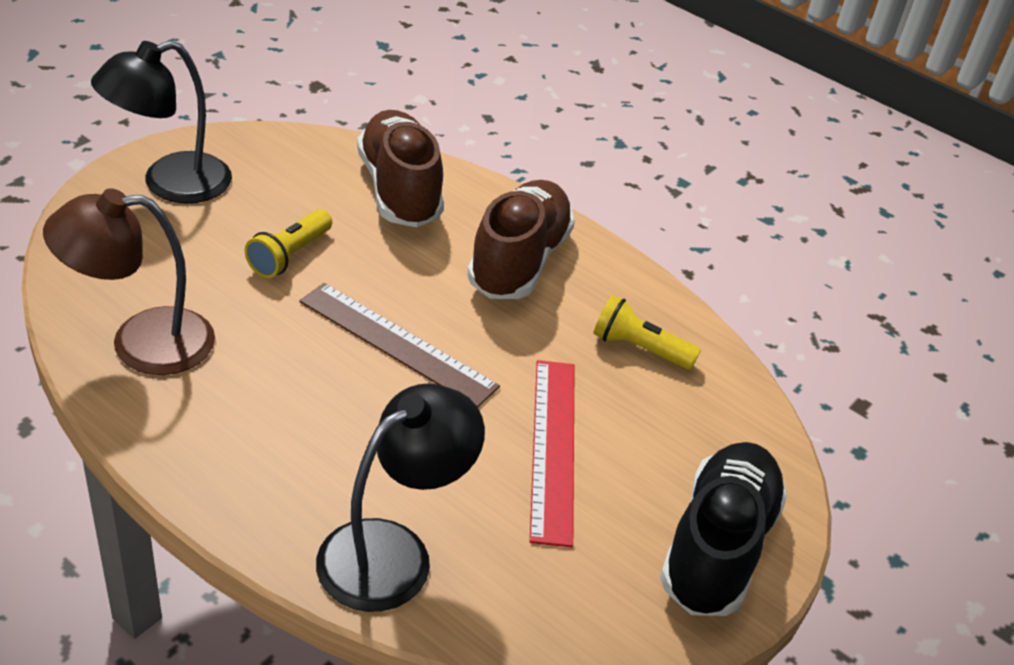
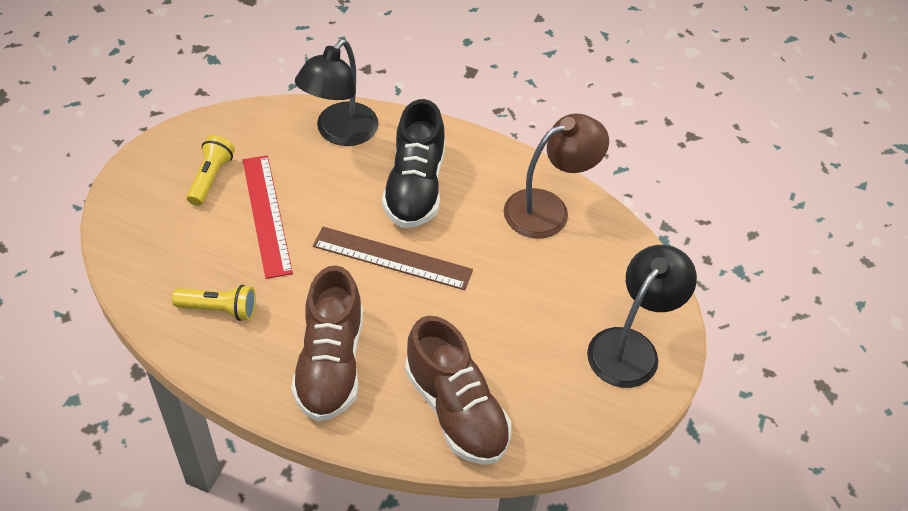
camera: 165 degrees right, 10 degrees up
yellow flashlight [245,209,332,278] -> yellow flashlight moved to [187,135,235,206]
black shoe [660,442,788,616] -> black shoe moved to [382,99,445,228]

